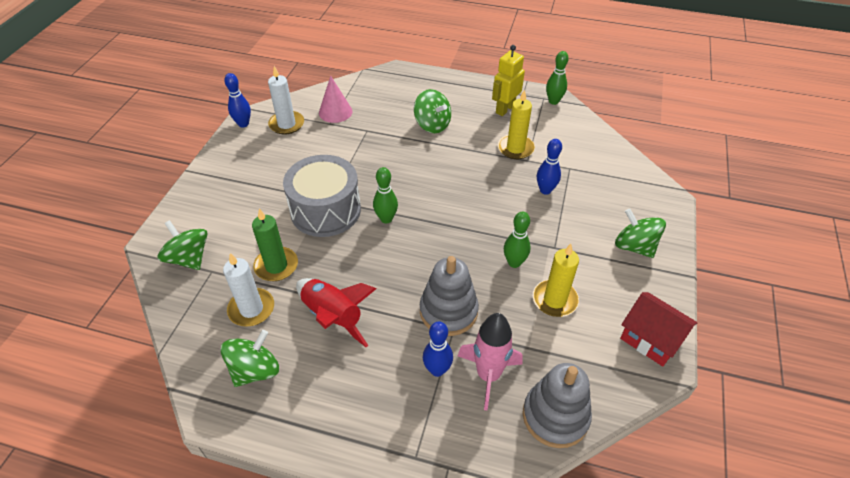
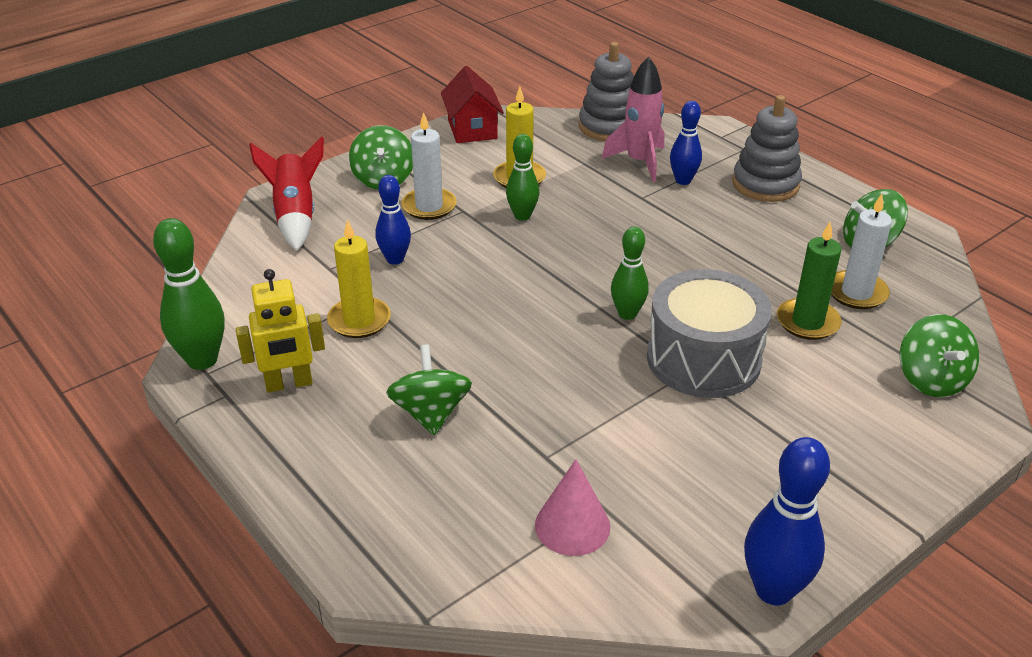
camera: 145 degrees left, 10 degrees down
blue bowling pin [224,73,251,128] -> blue bowling pin [744,437,830,605], size x1.53
white candle [268,66,304,135] -> white candle moved to [401,112,456,220]
red rocket [296,278,377,347] -> red rocket moved to [249,136,324,251]
grey stacking toy [420,256,479,336] -> grey stacking toy moved to [732,95,802,202]
green bowling pin [546,51,569,105] -> green bowling pin [153,218,225,370], size x1.53

